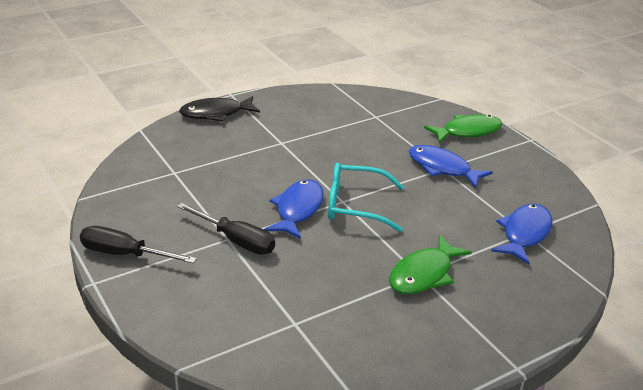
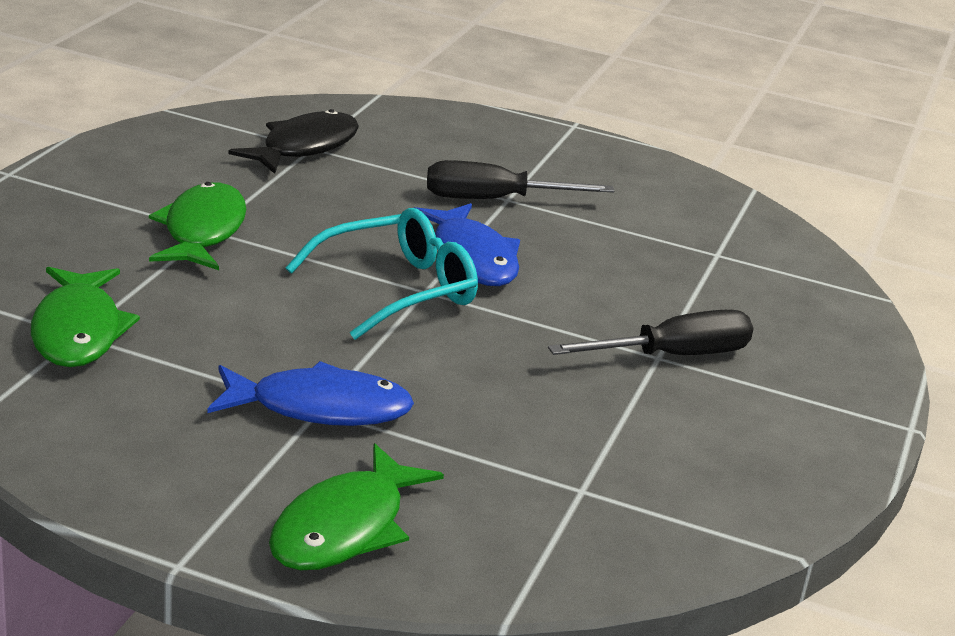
camera: 140 degrees right, 5 degrees down
black screwdriver [80,226,197,264] -> black screwdriver moved to [548,310,753,355]
black fish [179,96,260,121] -> black fish moved to [229,109,359,174]
blue fish [491,204,552,265] -> green fish [31,267,140,367]

